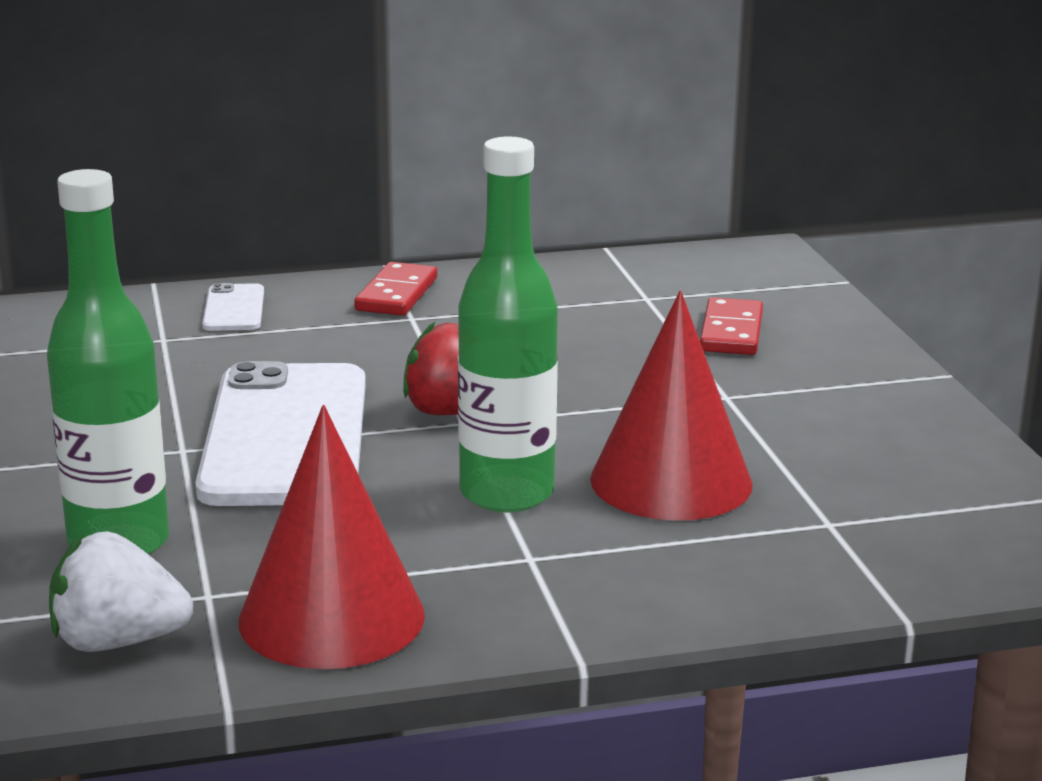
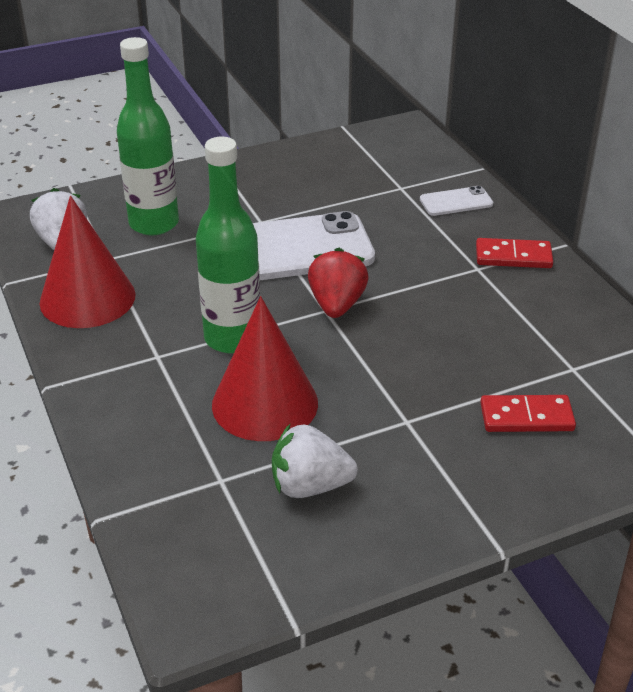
camera: 80 degrees right, 15 degrees up
none -> white strawberry [272,424,358,498]

